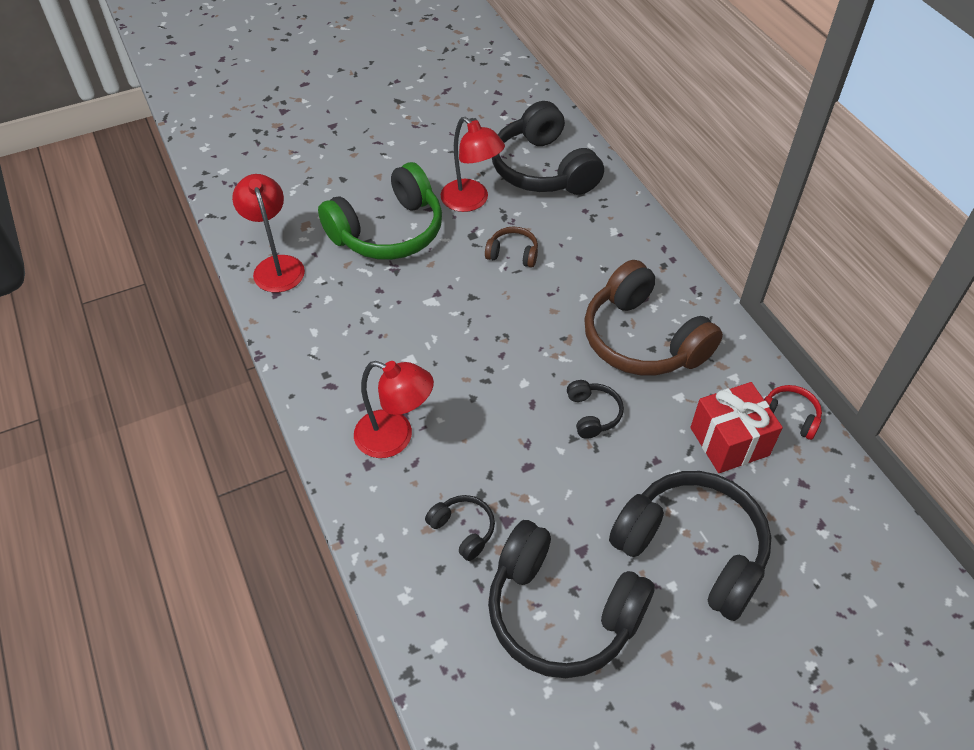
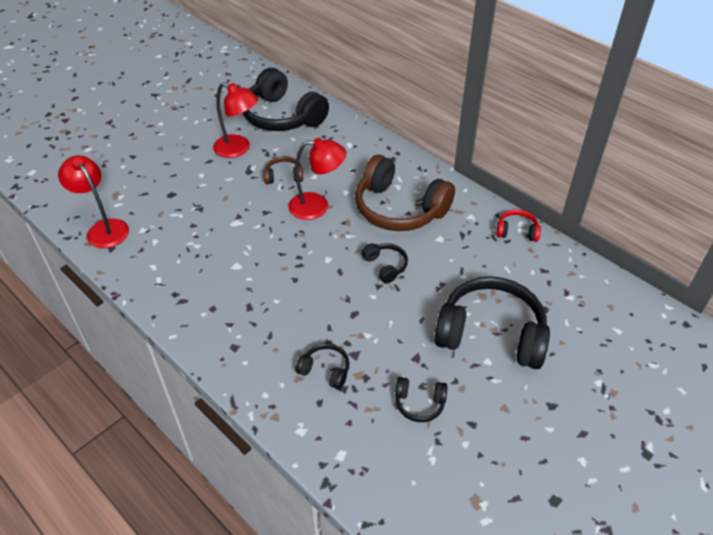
camera: 20 degrees left, 5 degrees down
green headphones [318,162,442,260] -> none
red lamp [354,361,434,458] -> red lamp moved to [288,138,346,220]
black headphones [488,520,655,678] -> black headphones [395,377,448,422], size x0.45
red gift [690,382,783,473] -> none

